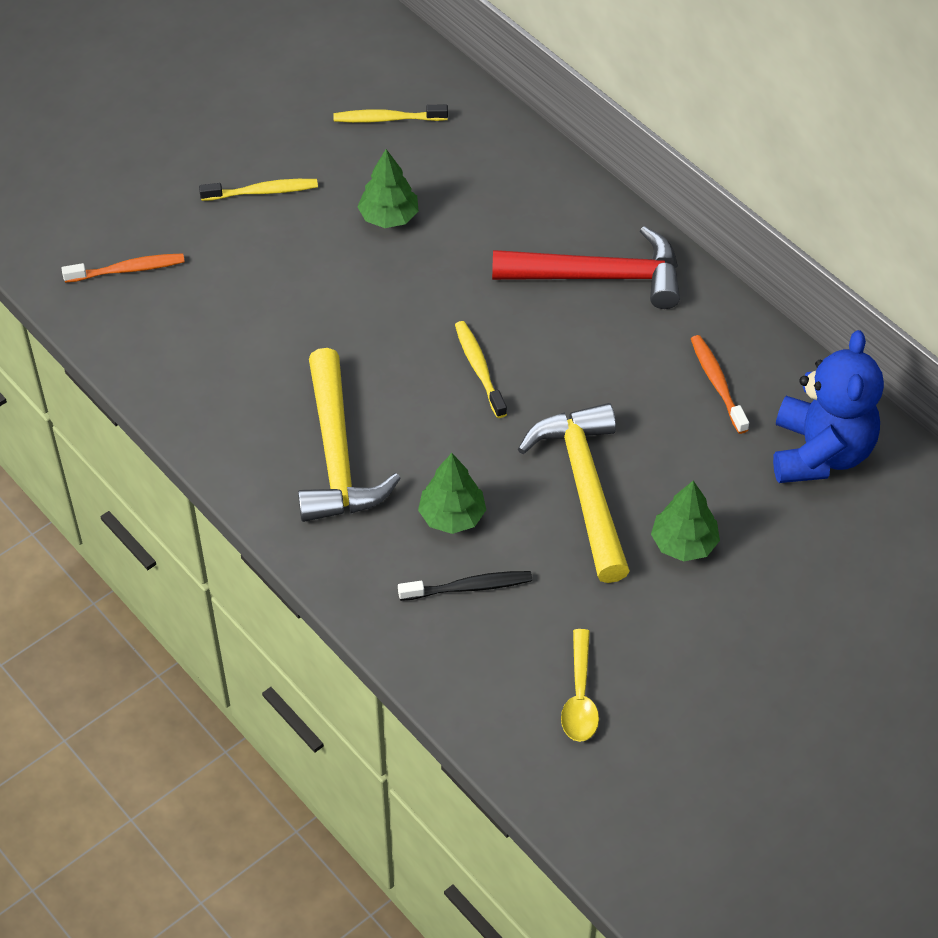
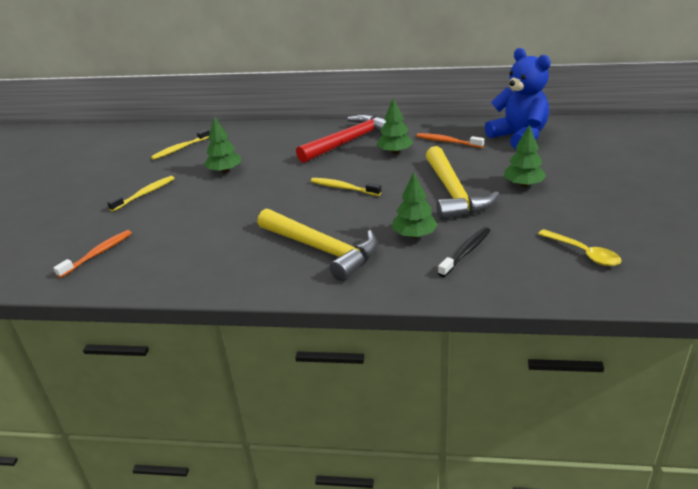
camera: 40 degrees left, 20 degrees down
yellow hammer [518,403,630,583] -> yellow hammer turned 135 degrees counterclockwise [426,146,499,220]
none -> green tree [377,98,413,154]

